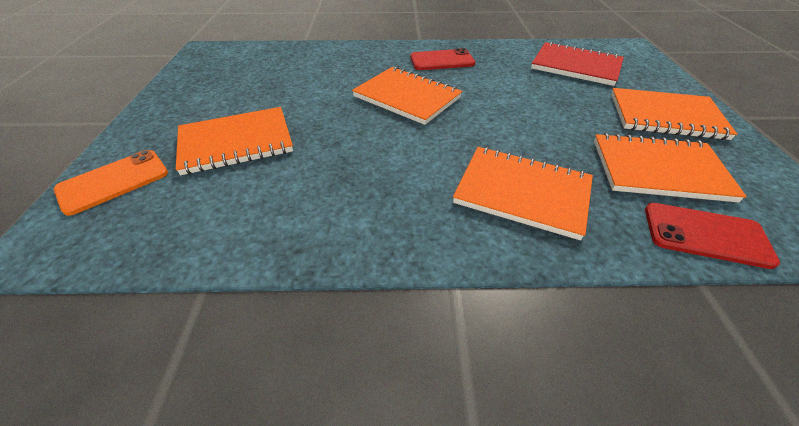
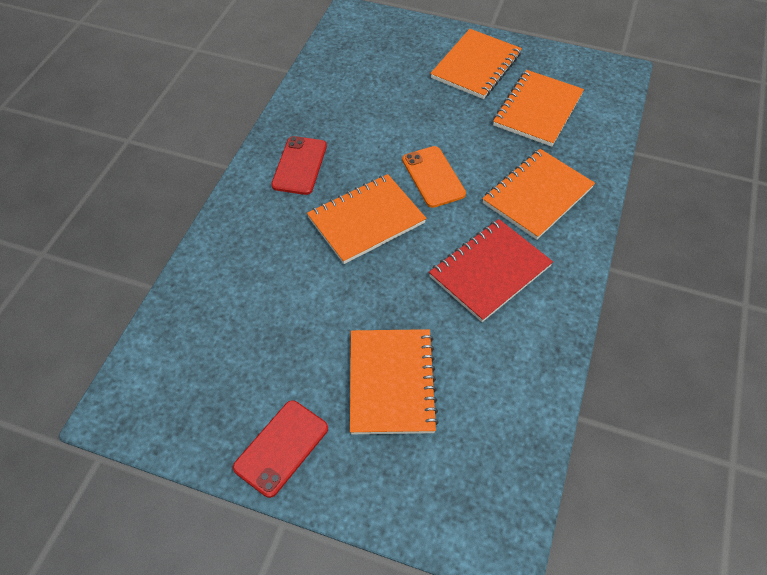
camera: 70 degrees left, 10 degrees up
orange phone [54,150,168,216] -> orange phone moved to [402,146,466,208]
red notebook [531,42,624,86] -> red notebook moved to [429,219,553,322]
red phone [645,203,780,269] -> red phone moved to [233,400,328,498]

